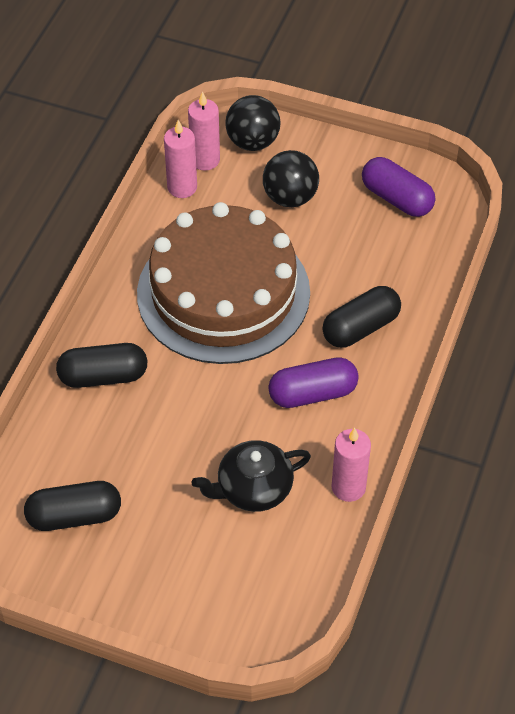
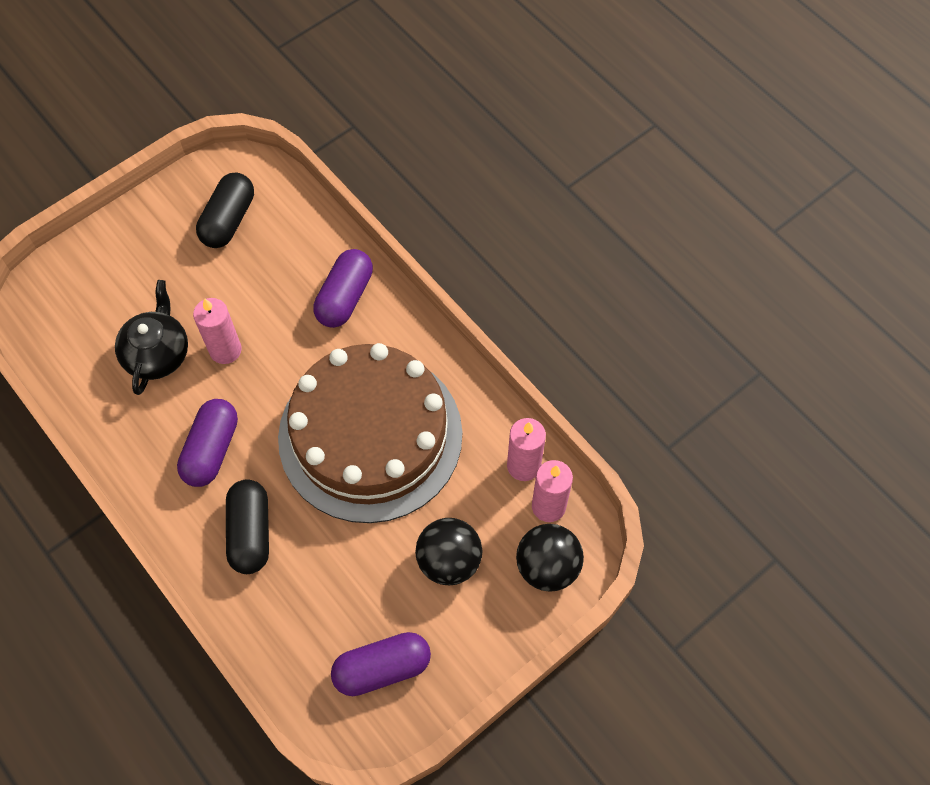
camera: 120 degrees right, 10 degrees up
black capsule [56,343,148,388] -> purple capsule [313,249,373,328]
pink candle [332,428,371,502] -> pink candle moved to [193,298,242,364]

